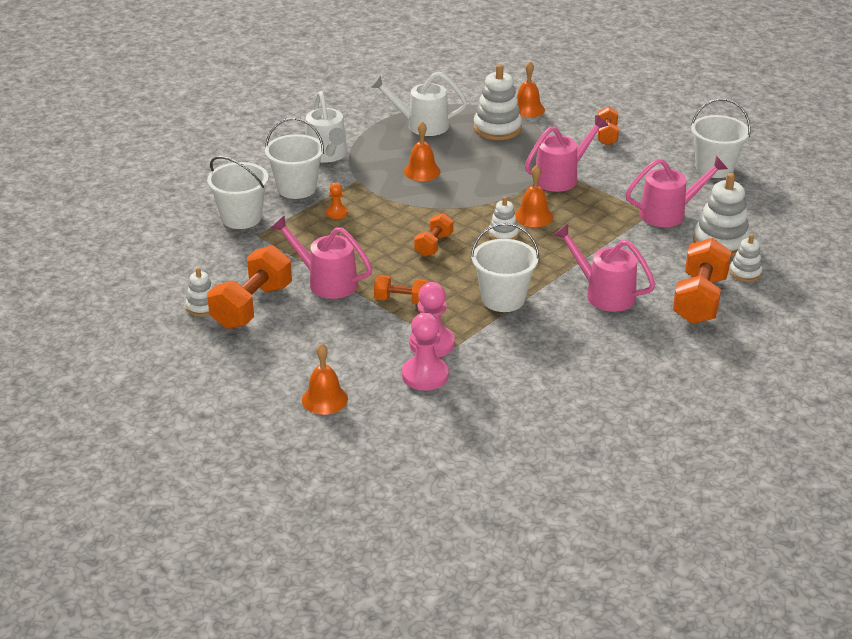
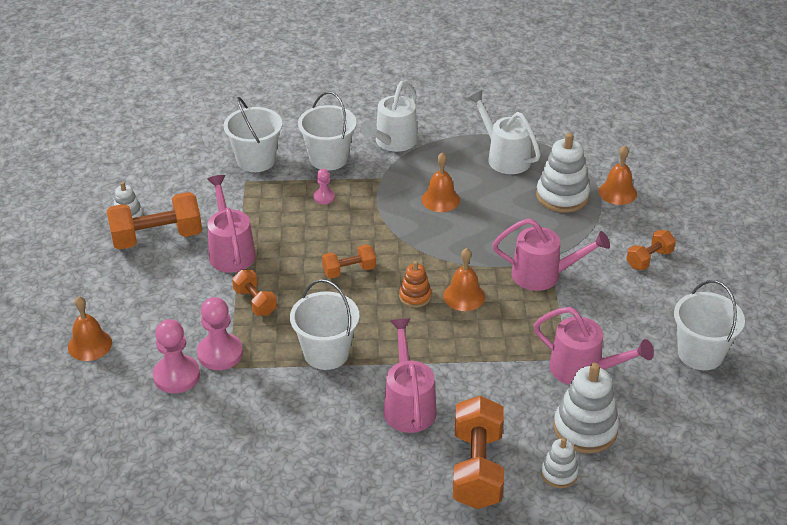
camera: 45 degrees right, 5 degrees up
orange pawn [326,182,348,219] -> pink pawn [313,169,335,204]
white stacking toy [488,196,519,240] -> orange stacking toy [399,261,431,308]
orange dumbbell [673,238,732,324] -> orange dumbbell turned 60 degrees counterclockwise [453,396,504,509]

